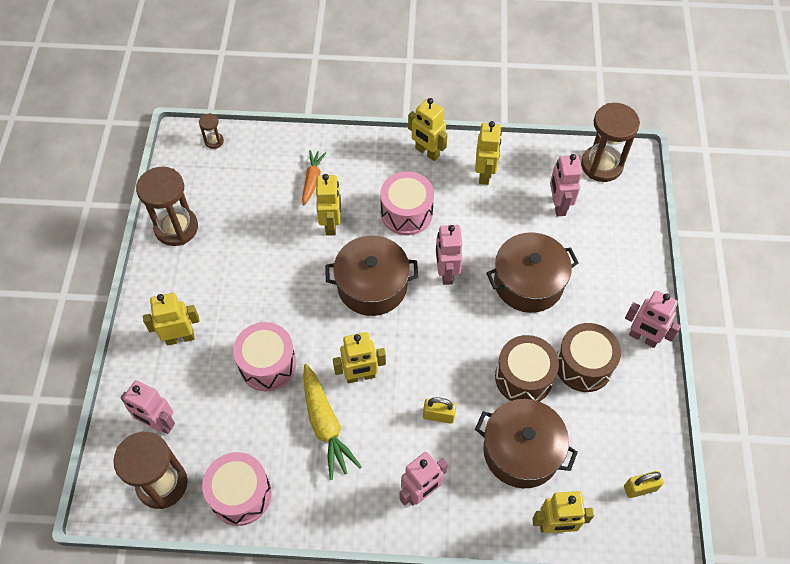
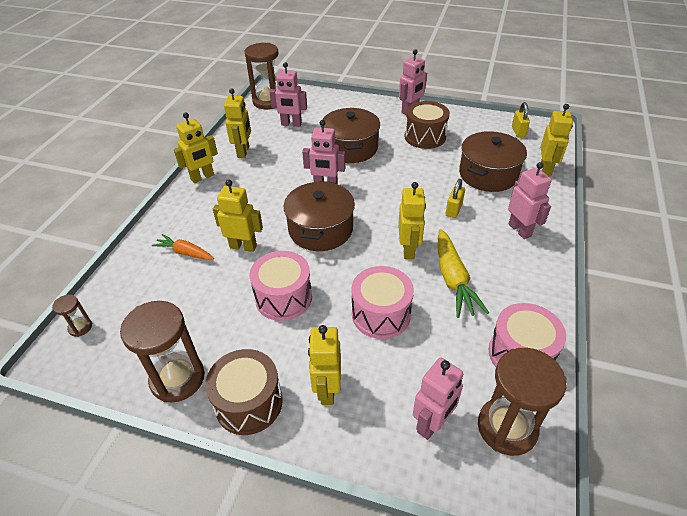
camera: 75 degrees left, 15 degrees down
yellow carrot [303,364,362,480] -> yellow carrot turned 90 degrees clockwise [438,229,489,318]
pink drum [380,171,434,235] -> pink drum moved to [250,251,312,321]
yellow robot [475,121,502,185] -> yellow robot turned 75 degrees clockwise [224,88,251,158]
brown drum [495,335,559,402] -> brown drum moved to [205,349,283,435]

